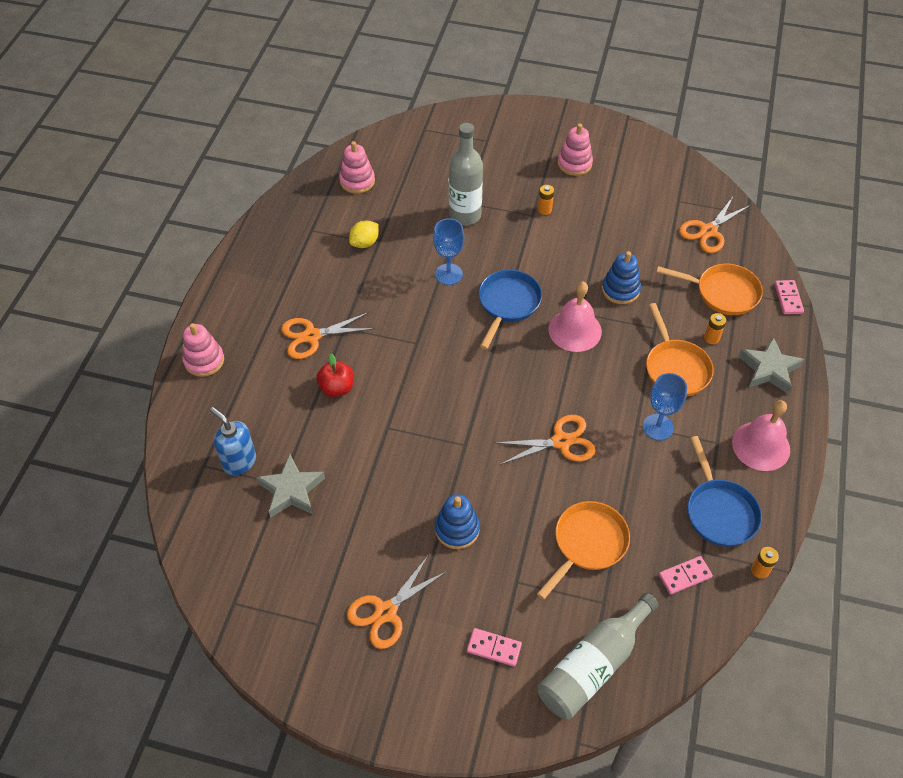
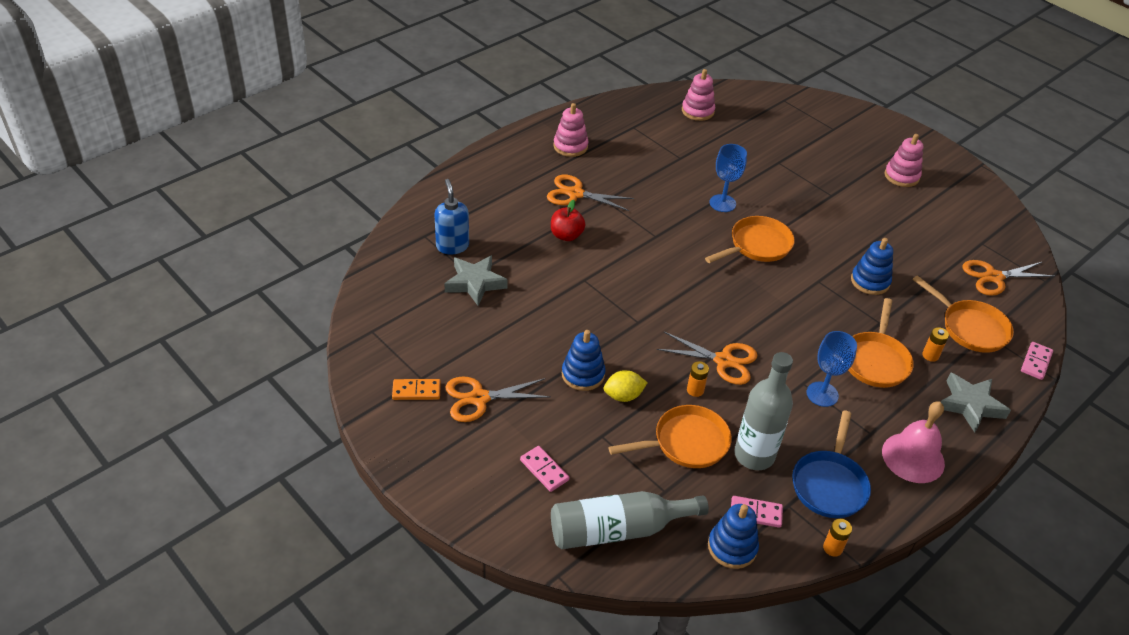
camera: 30 degrees right, 10 degrees down
pink stacking toy [182,323,224,377] -> pink stacking toy moved to [553,103,588,157]
yellow lemon [349,220,379,248] -> yellow lemon moved to [604,370,647,402]
grey bottle [449,123,483,225] -> grey bottle moved to [734,352,793,470]
blue pan [479,270,542,349] -> orange pan [705,216,795,263]
orange battery [538,185,554,215] -> orange battery moved to [687,361,709,397]
pink bell [548,282,602,352] -> none
none -> orange domino [392,379,441,400]
none -> blue stacking toy [708,504,759,569]

